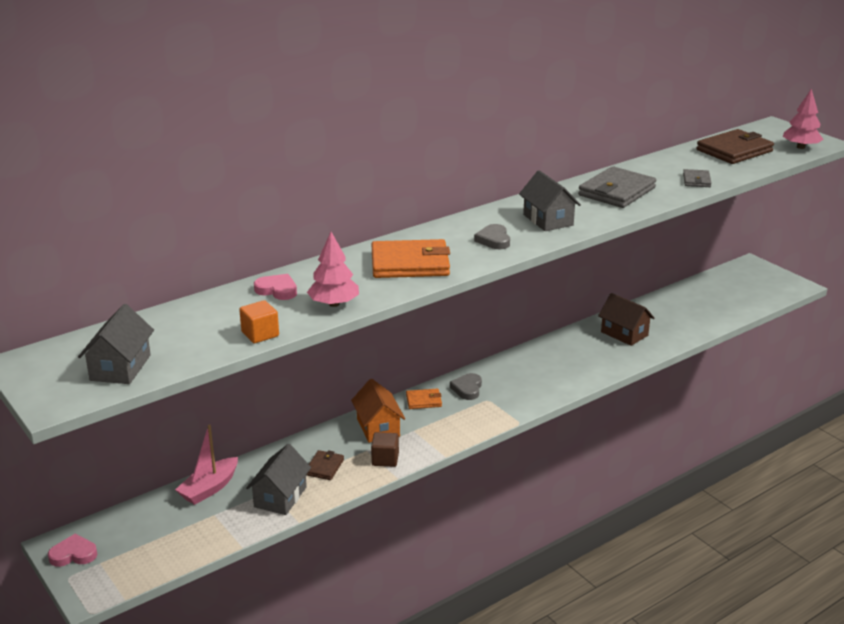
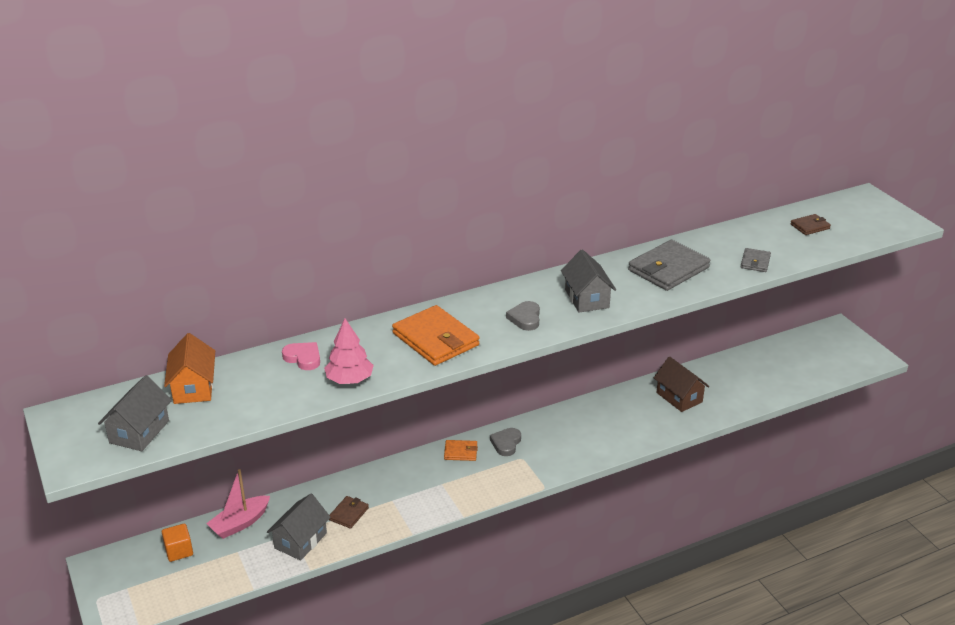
camera: 10 degrees right, 5 degrees up
pink heart [48,534,97,567] -> none
orange cube [239,300,279,343] -> orange cube moved to [162,523,193,562]
orange house [351,379,405,443] -> orange house moved to [164,333,215,404]
orange wallet [371,239,450,278] -> orange wallet turned 45 degrees clockwise [392,305,480,366]
brown cube [371,432,399,467] -> none
brown wallet [696,129,774,164] -> brown wallet [790,214,831,235], size x0.50
pink tree [783,89,824,149] -> none

